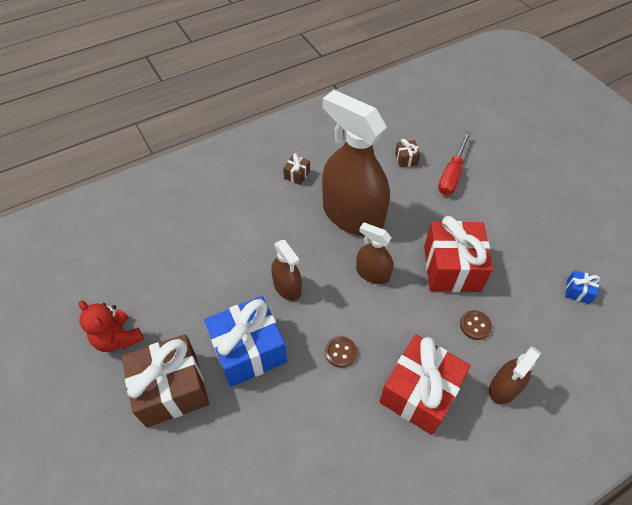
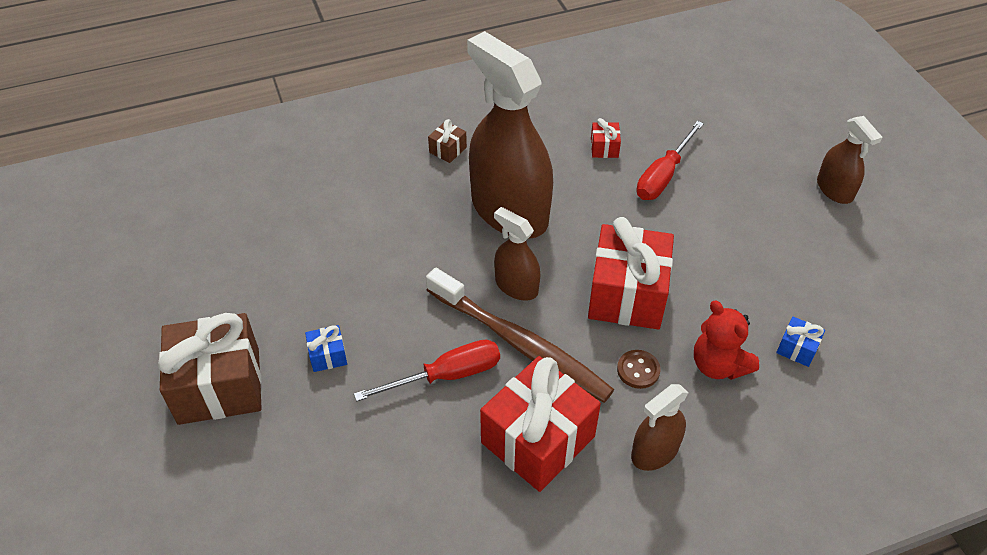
camera: 10 degrees right, 5 degrees down
red teddy bear [78,301,144,352] -> red teddy bear moved to [694,300,759,380]
blue gift [204,296,287,387] -> blue gift [305,325,347,372], size x0.43
brown spray bottle [271,240,302,301] -> brown spray bottle moved to [817,116,882,204]
brown button [325,336,357,368] -> red screwdriver [354,340,500,401]
brown gift [395,139,420,167] -> red gift [591,118,621,158]
none -> brown toothbrush [426,268,614,403]

